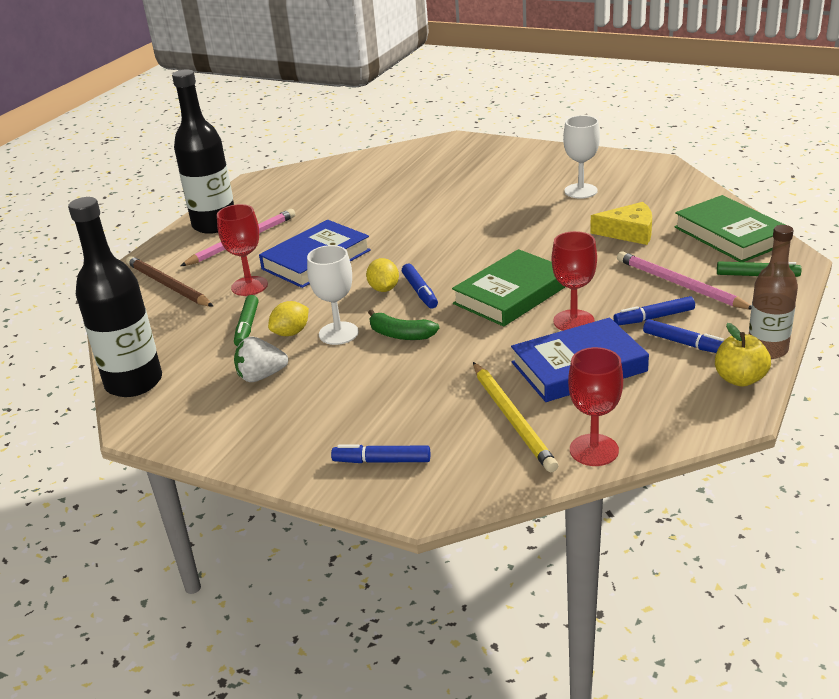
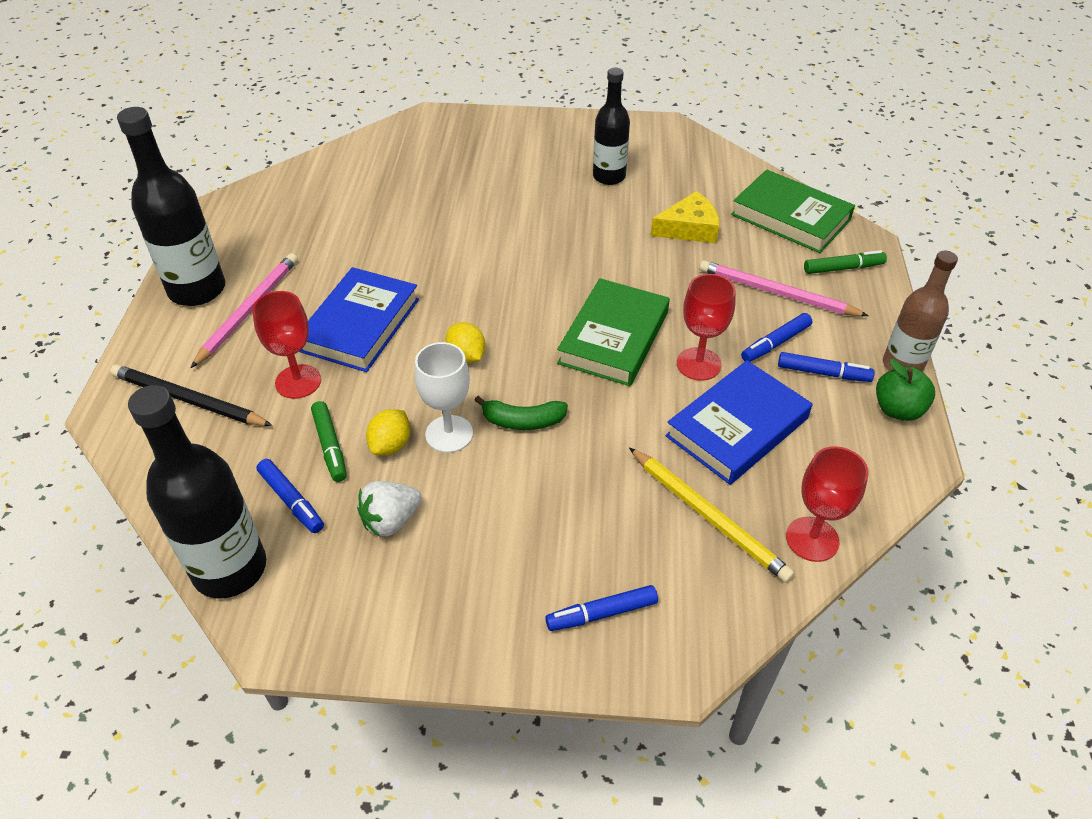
camera: 25 degrees left, 15 degrees up
brown pencil [126,256,214,307] -> black pencil [110,364,273,426]
blue marker [402,264,438,309] -> blue marker moved to [257,459,324,533]
white goblet [563,115,600,199] -> black bottle [593,68,630,185]
yellow apple [715,323,771,387] -> green apple [876,359,935,421]

